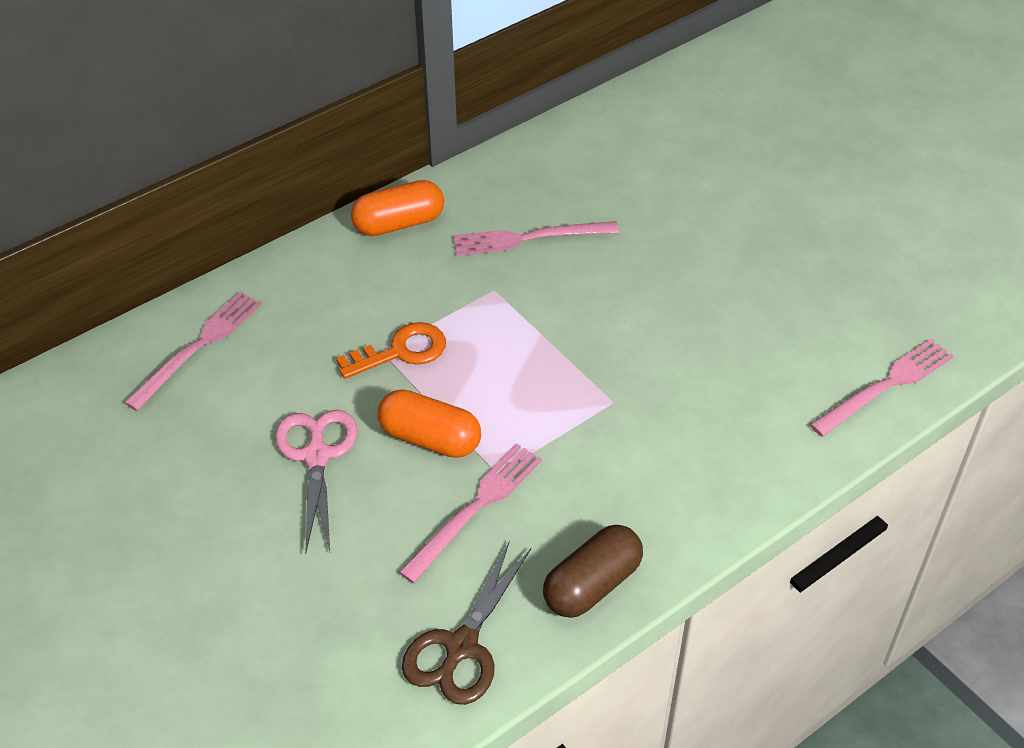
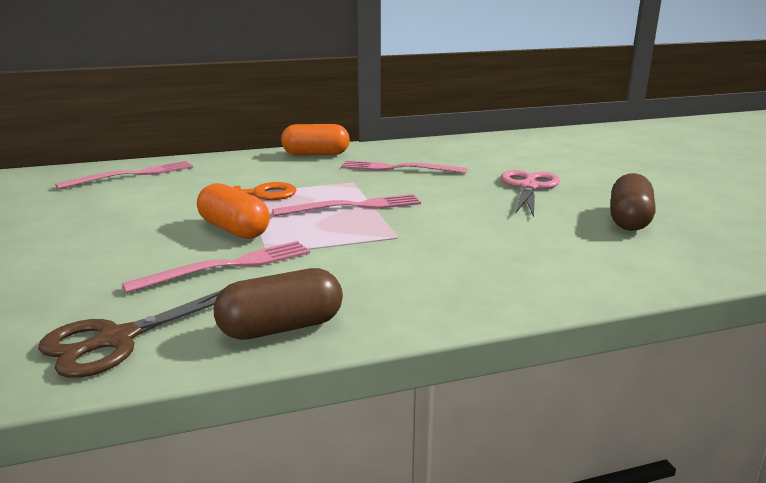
camera: 20 degrees right, 25 degrees down
pink scissors [275,410,358,551] -> pink scissors moved to [501,170,560,217]
pink fork [810,339,954,437] -> pink fork moved to [272,194,421,216]
none -> brown capsule [610,173,655,231]

